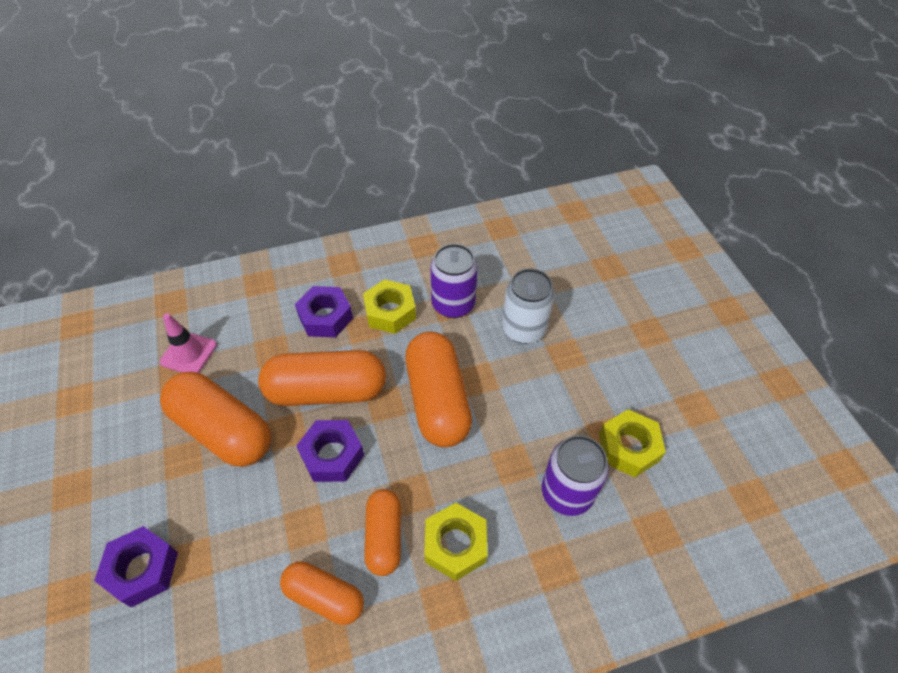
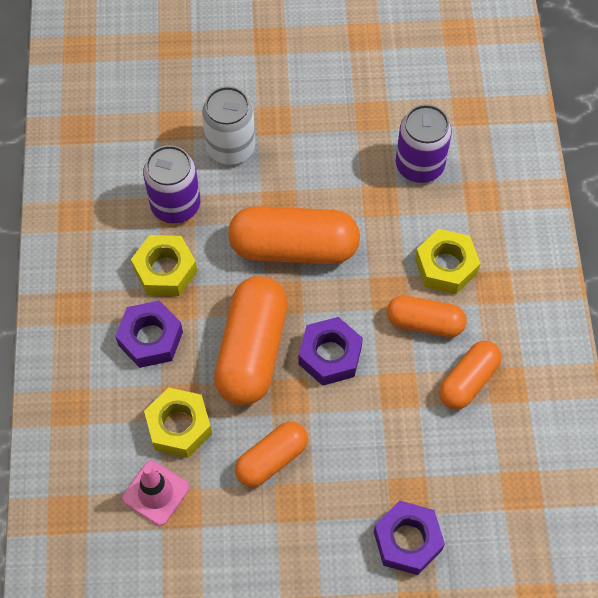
camera: 75 degrees left, 10 degrees up
orange capsule [160,372,271,467] -> orange capsule [235,422,308,487], size x0.59
yellow nut [599,409,666,477] -> yellow nut moved to [144,388,212,458]

